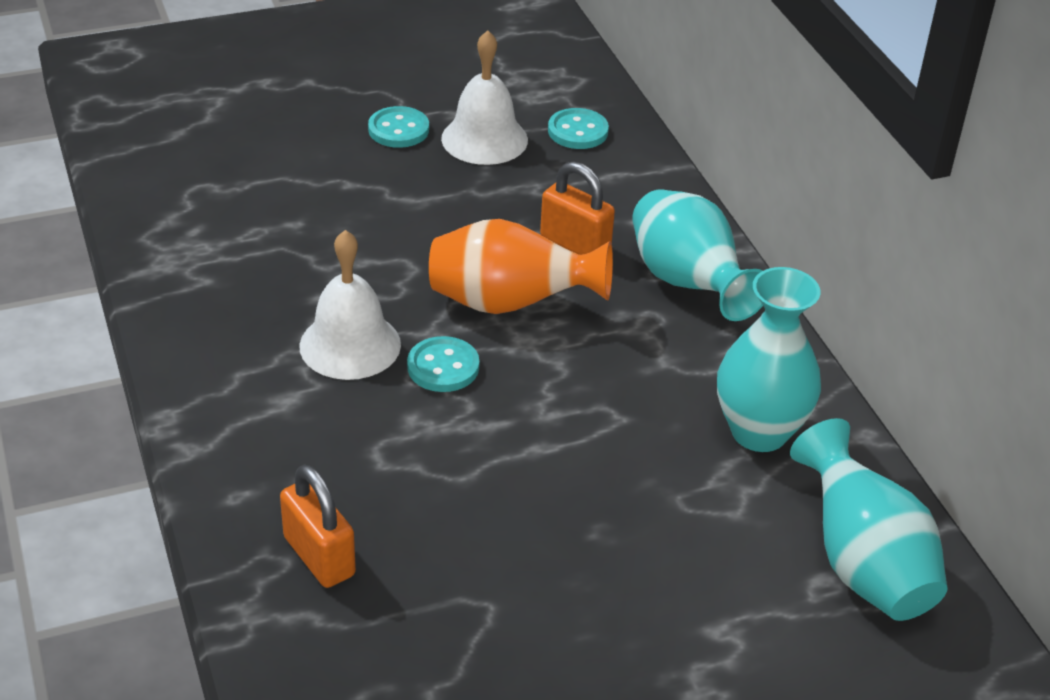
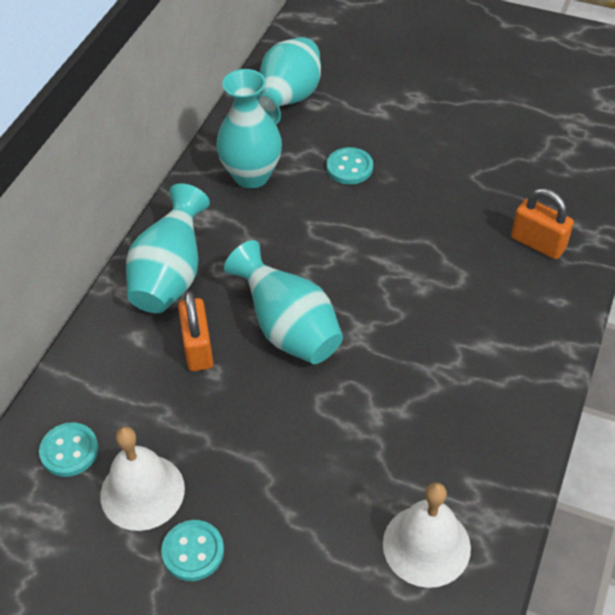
camera: 135 degrees left, 10 degrees up
orange padlock [280,464,356,588] -> orange padlock turned 60 degrees counterclockwise [511,188,574,259]
white bell [300,230,401,380] -> white bell moved to [383,482,471,588]
turquoise button [407,336,479,392] -> turquoise button moved to [327,147,373,184]
orange vase [429,219,613,314] -> turquoise vase [224,240,343,364]

